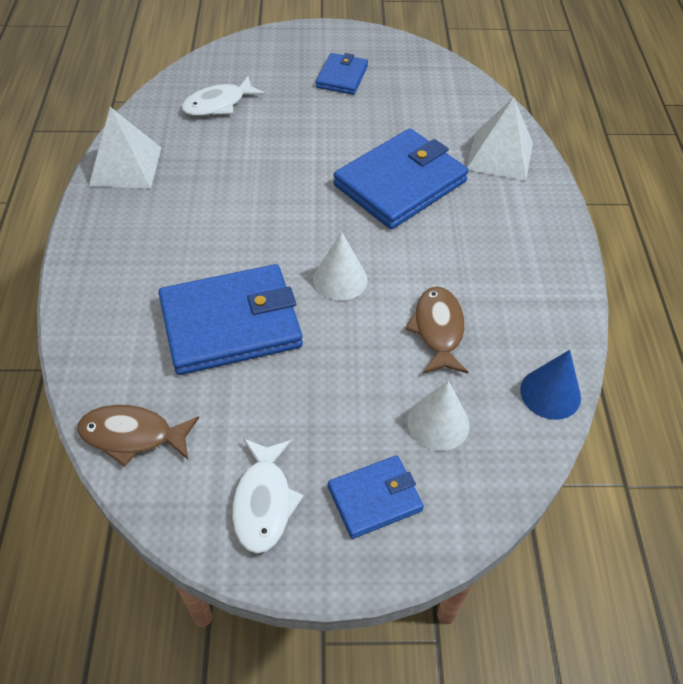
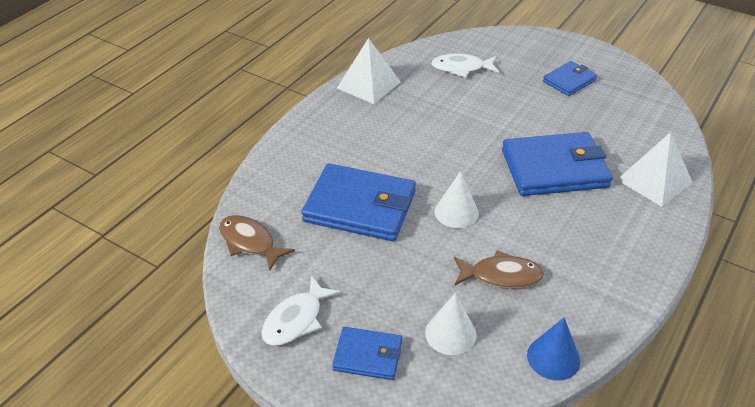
camera: 35 degrees right, 10 degrees down
brown fish [405,287,468,374] -> brown fish turned 60 degrees clockwise [454,250,544,288]

